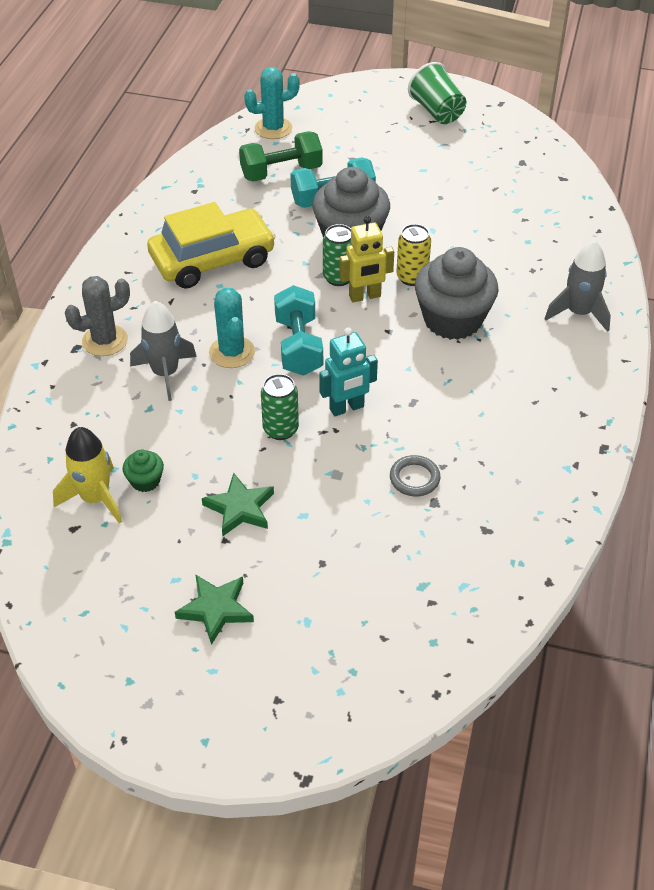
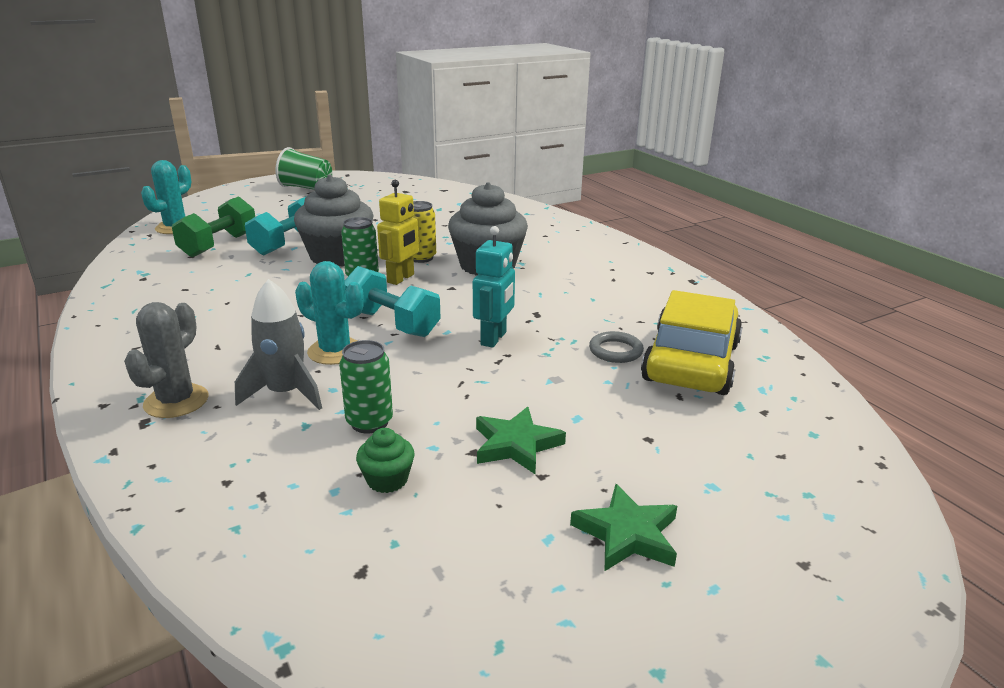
camera: 45 degrees left, 20 degrees down
yellow rocket [53,427,122,524] -> none
yellow car [147,202,276,289] -> yellow car moved to [641,290,743,395]
green can [261,374,299,440] -> green can moved to [339,340,393,434]
grey rocket [544,240,611,332] -> none

